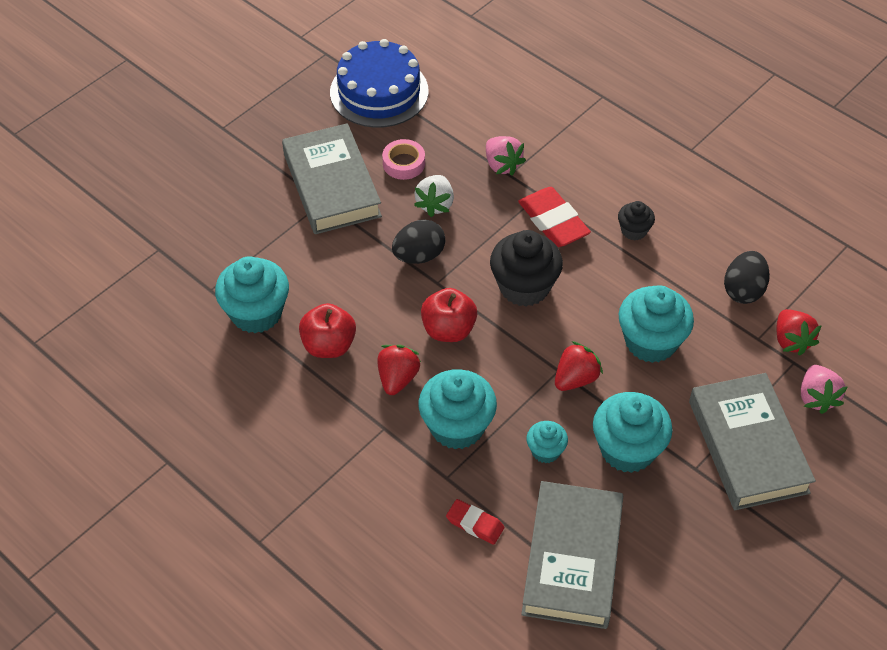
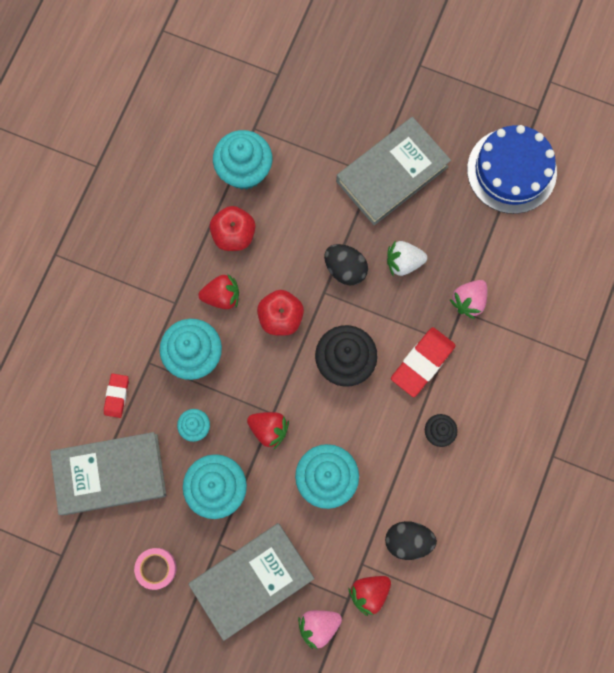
camera: 70 degrees right, 25 degrees up
pink tape [382,139,425,180] -> pink tape moved to [134,548,177,590]

